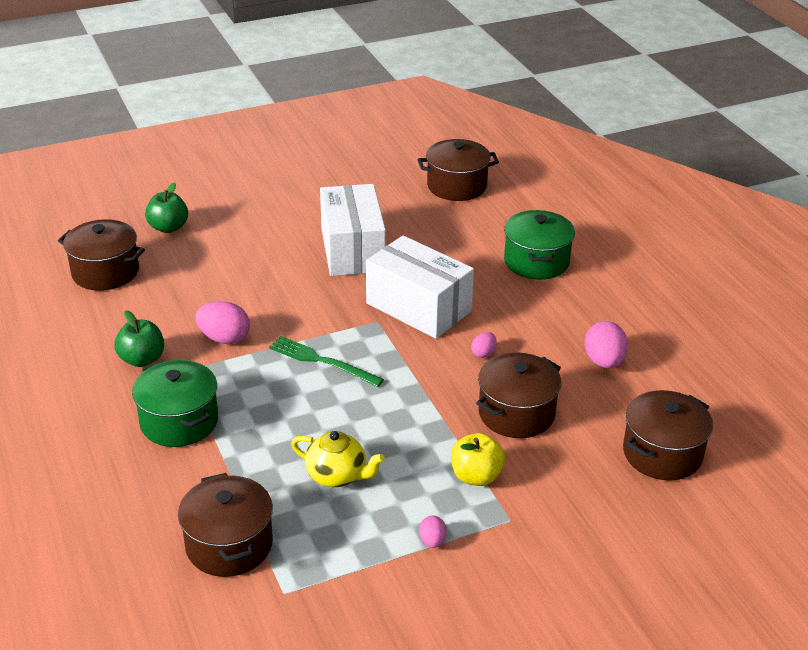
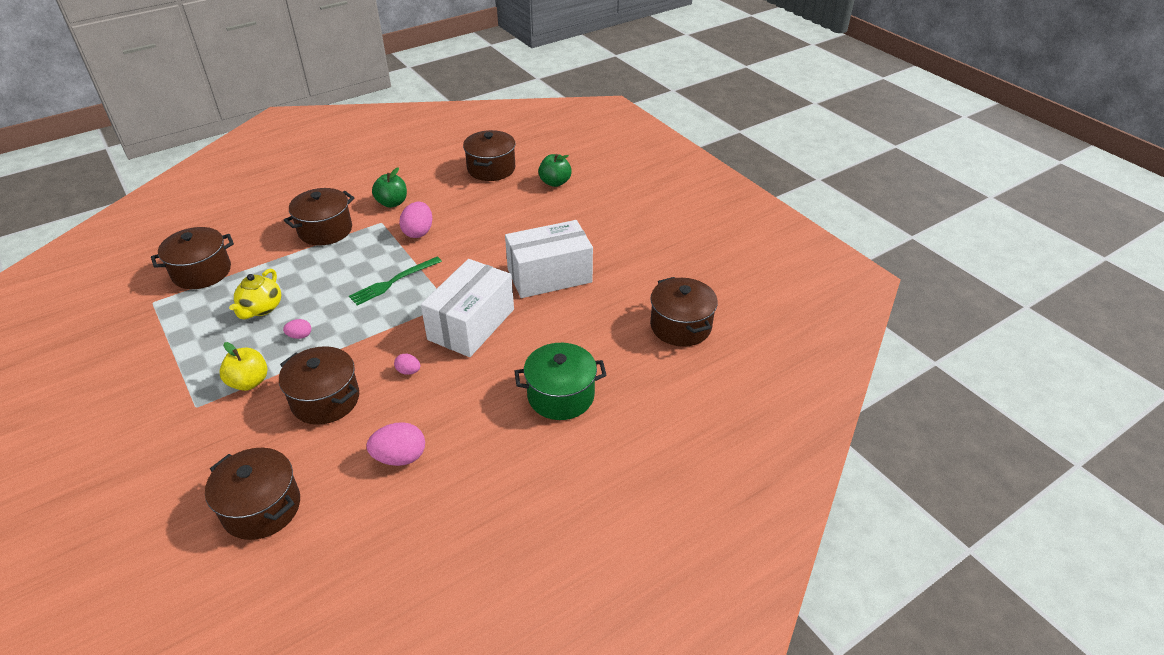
camera: 80 degrees right, 5 degrees up
green pot [132,360,218,447] -> brown pot [284,188,354,246]
green fork [269,336,384,387] -> green fork turned 150 degrees counterclockwise [349,257,442,305]
pink egg [419,516,447,548] -> pink egg moved to [283,319,311,339]

